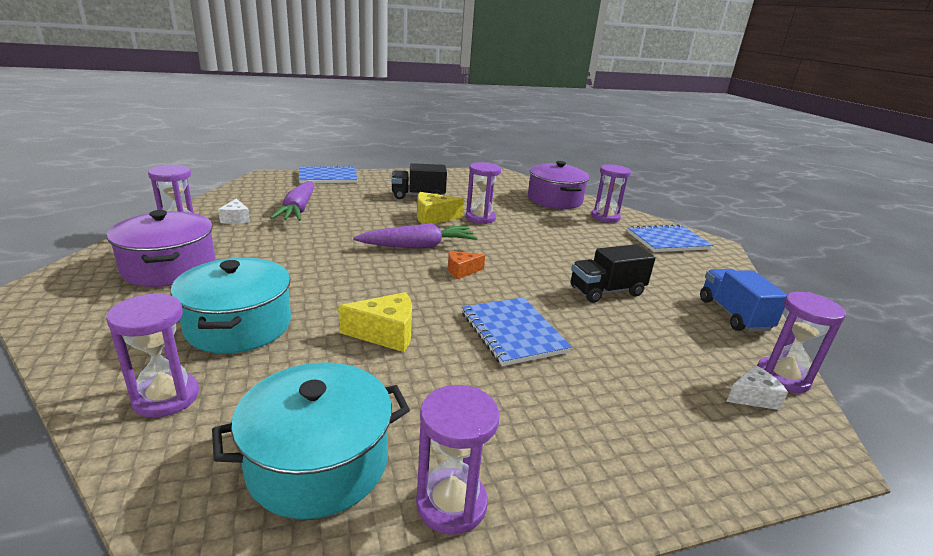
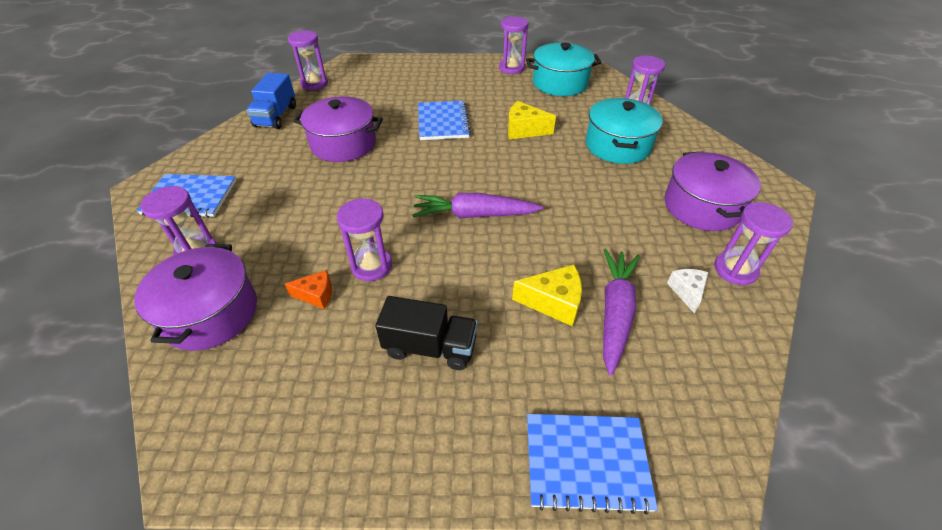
camera: 160 degrees left, 20 degrees up
yellow cheese [417,192,464,224] -> yellow cheese moved to [512,264,582,326]
orange cheese [448,251,485,279] -> orange cheese moved to [285,270,332,309]
black truck [571,244,655,303] -> purple pot [293,96,383,162]
white cheese [726,365,788,410] -> none

